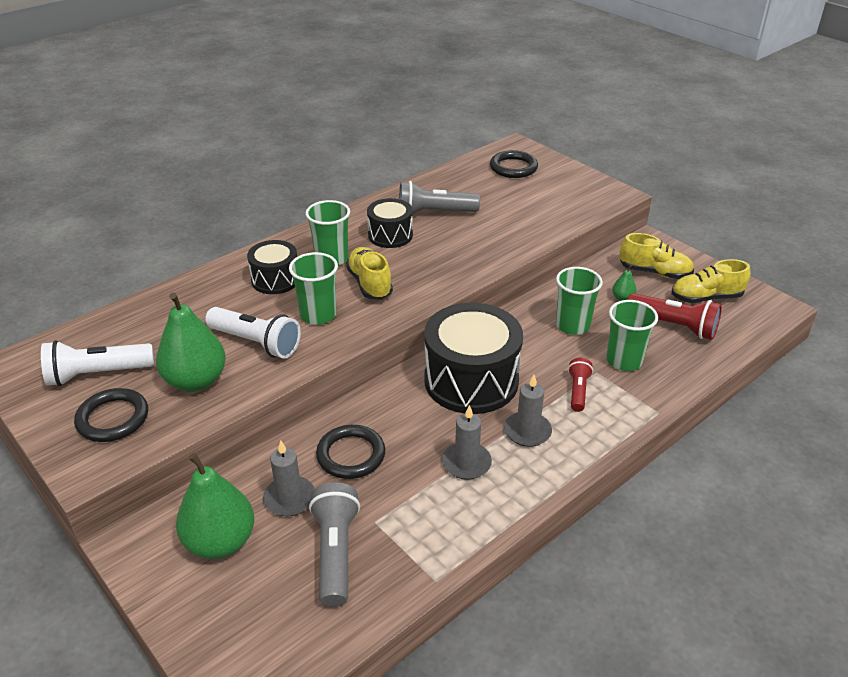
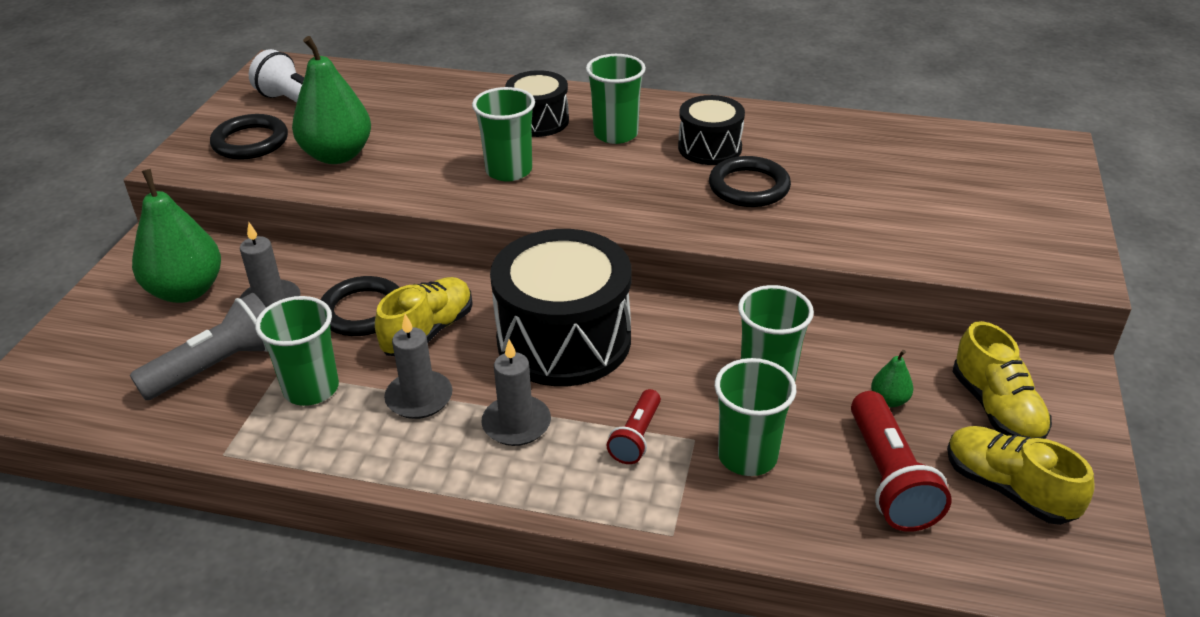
camera: 55 degrees right, 0 degrees up
white flashlight [205,307,301,358] -> none
yellow shoe [346,247,393,299] -> yellow shoe moved to [375,277,473,356]
grey flashlight [399,181,480,214] -> none
black ring [490,150,538,178] -> black ring moved to [709,156,791,207]
red flashlight [568,358,593,412] -> red flashlight turned 135 degrees clockwise [607,389,661,464]
none -> green cup [255,296,339,406]

